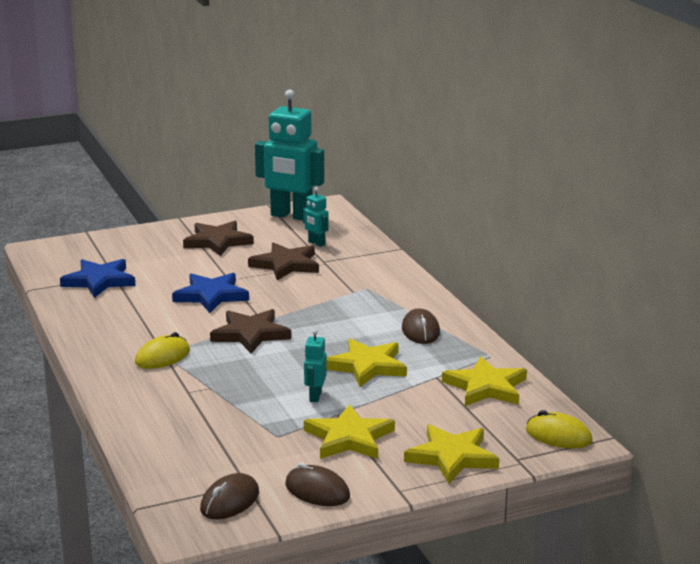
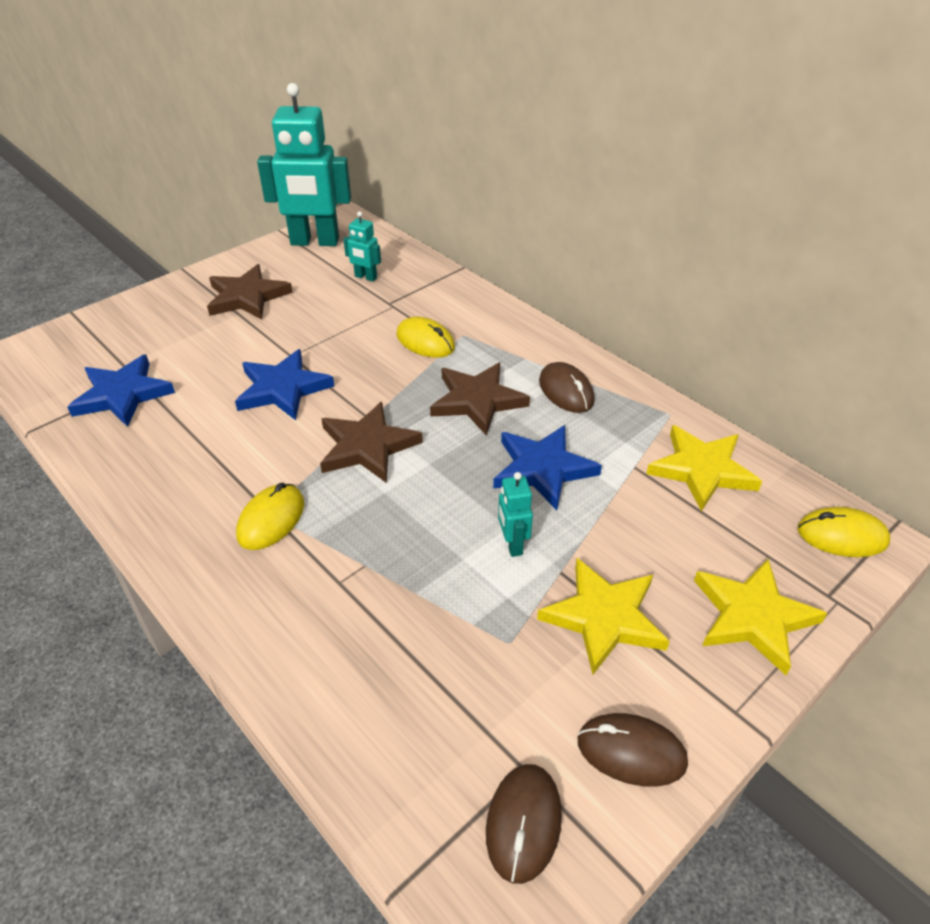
camera: 20 degrees left, 20 degrees up
brown star [248,242,319,280] -> brown star moved to [430,363,530,436]
yellow star [327,338,407,387] -> blue star [493,425,602,511]
none -> yellow mouse [396,317,455,358]

